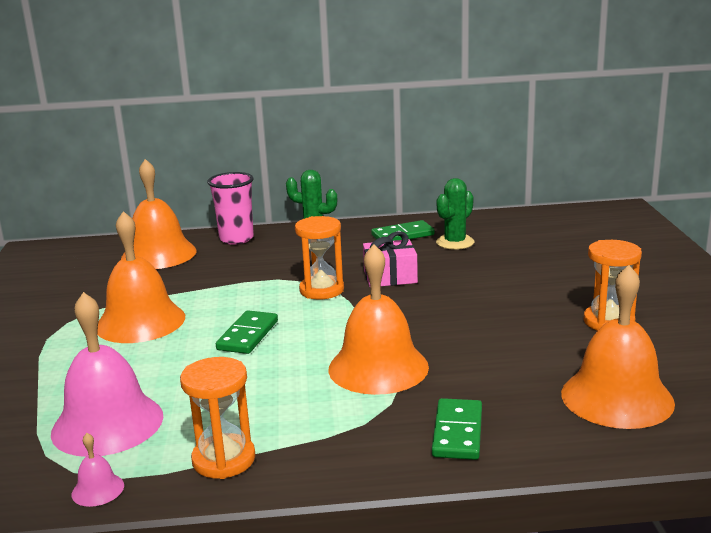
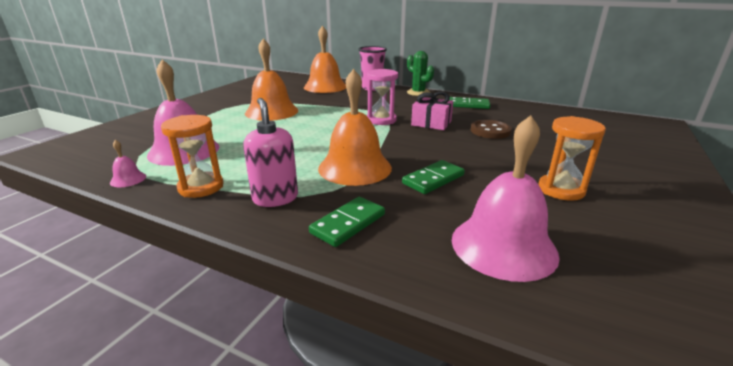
camera: 30 degrees right, 5 degrees up
green domino [216,310,278,354] -> green domino moved to [402,160,465,194]
orange hourglass [295,216,344,299] -> pink hourglass [367,69,398,125]
green cactus [436,178,474,250] -> none
orange bell [561,265,675,429] -> pink bell [452,115,560,282]
none -> pink soap dispenser [243,98,298,207]
none -> brown button [471,120,512,139]

